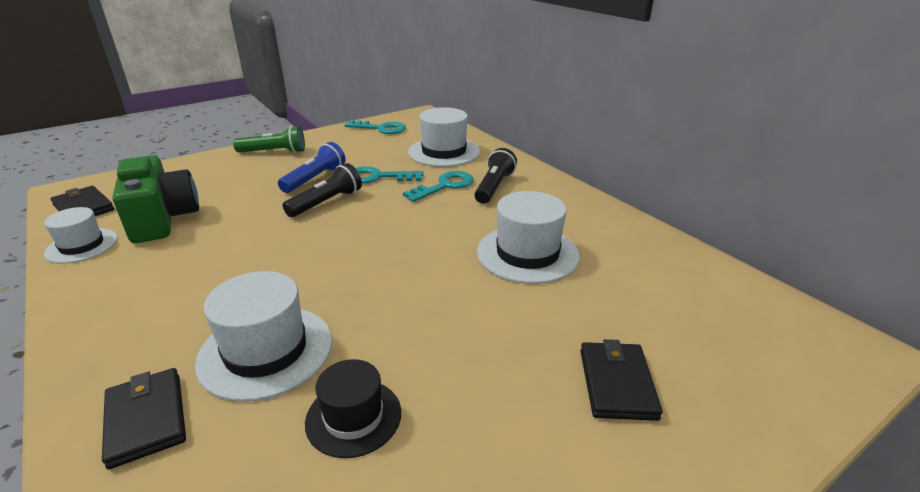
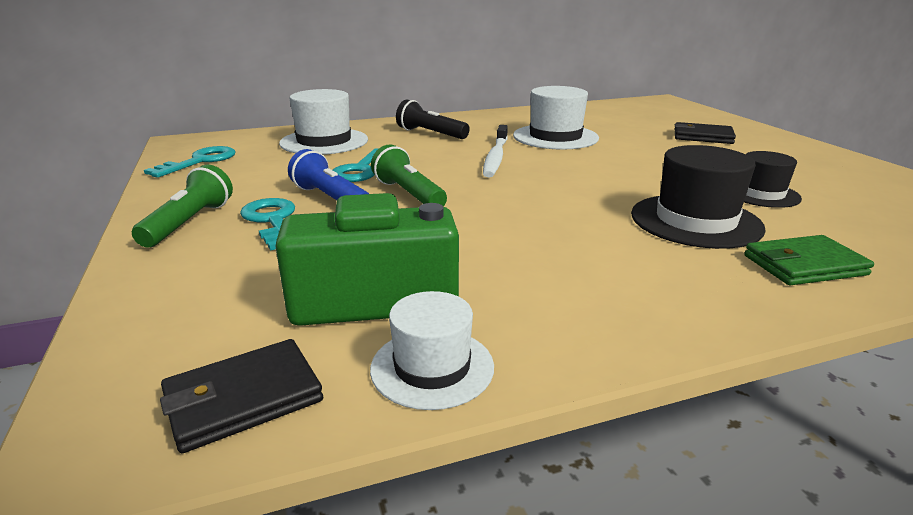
camera: 75 degrees left, 5 degrees down
black wallet [102,368,186,469] -> green wallet [744,235,874,285]
white hat [195,271,332,402] -> black hat [631,145,766,249]
black flashlight [283,163,362,217] -> green flashlight [371,145,447,207]
turquoise key [403,171,474,202] -> turquoise key moved to [240,198,295,250]
none -> white toothbrush [483,125,508,177]

